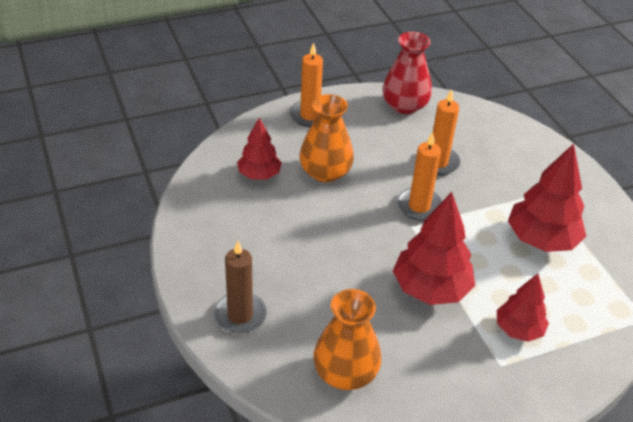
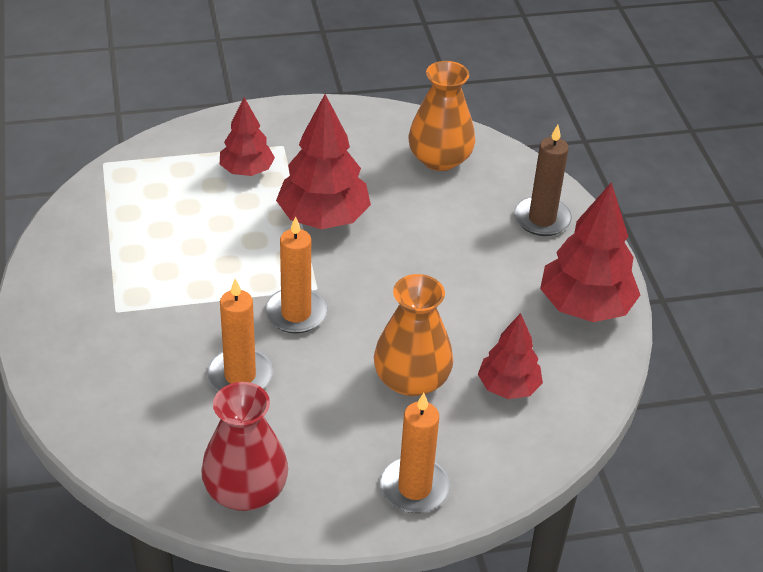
camera: 170 degrees left, 0 degrees up
red tree [508,144,586,252] -> red tree moved to [540,182,640,322]

